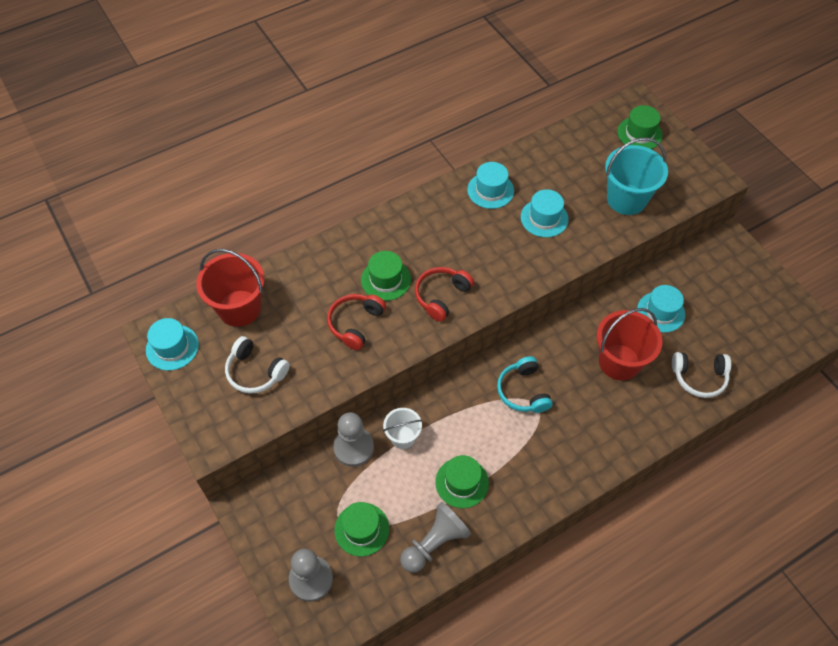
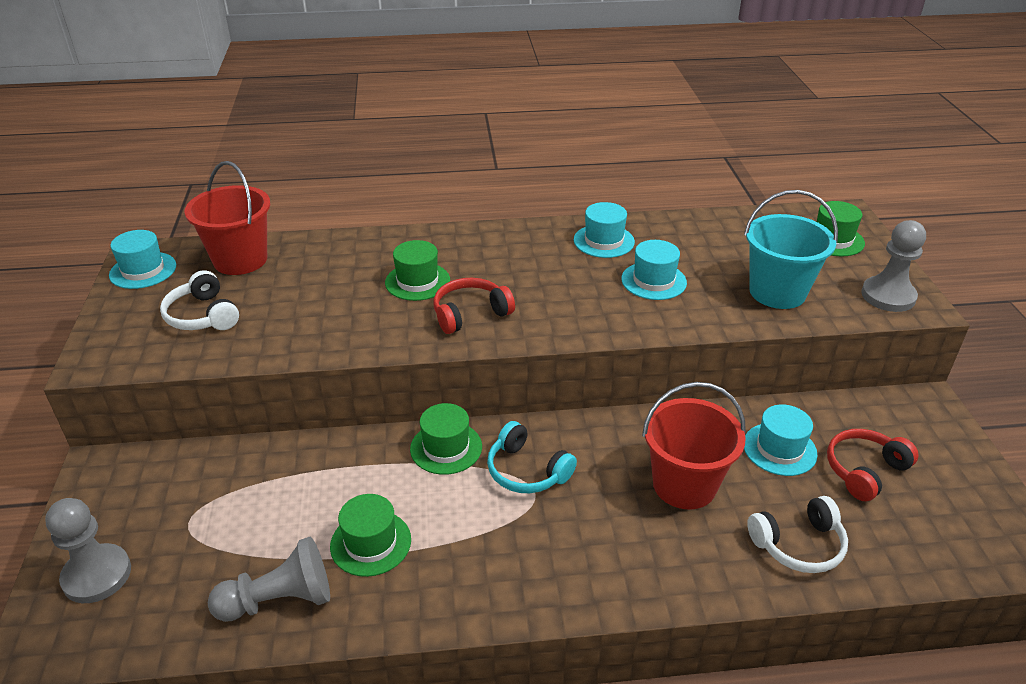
camera: 25 degrees right, 20 degrees down
red headphones [327,294,386,350] -> red headphones moved to [827,429,919,501]
grey pawn [333,412,374,467] -> grey pawn moved to [861,220,926,312]
green hat [334,502,389,557] -> green hat moved to [410,403,482,475]
white bucket [383,408,422,449] -> none
turquoise headphones [497,356,553,413] -> turquoise headphones turned 60 degrees counterclockwise [487,421,577,493]
white headphones [672,352,731,398] -> white headphones turned 45 degrees counterclockwise [747,496,848,573]

